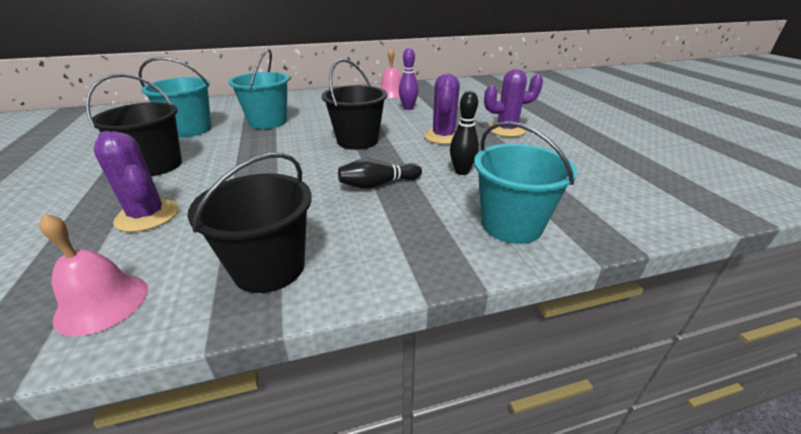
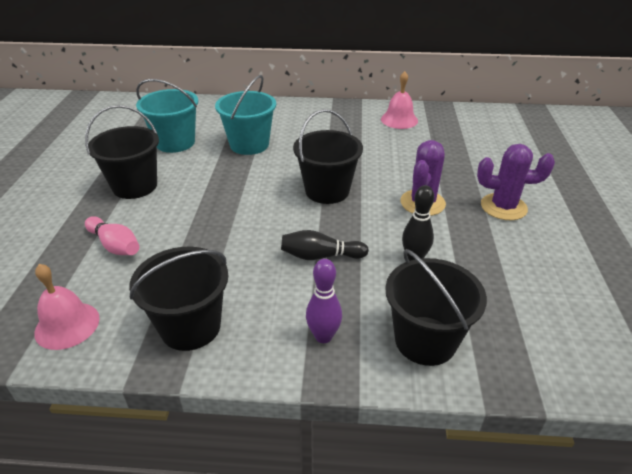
camera: 20 degrees right, 5 degrees up
purple cactus [94,131,179,232] -> pink bowling pin [85,216,139,255]
purple bowling pin [399,48,418,110] -> purple bowling pin moved to [306,259,342,343]
turquoise bucket [474,121,577,244] -> black bucket [385,249,487,366]

